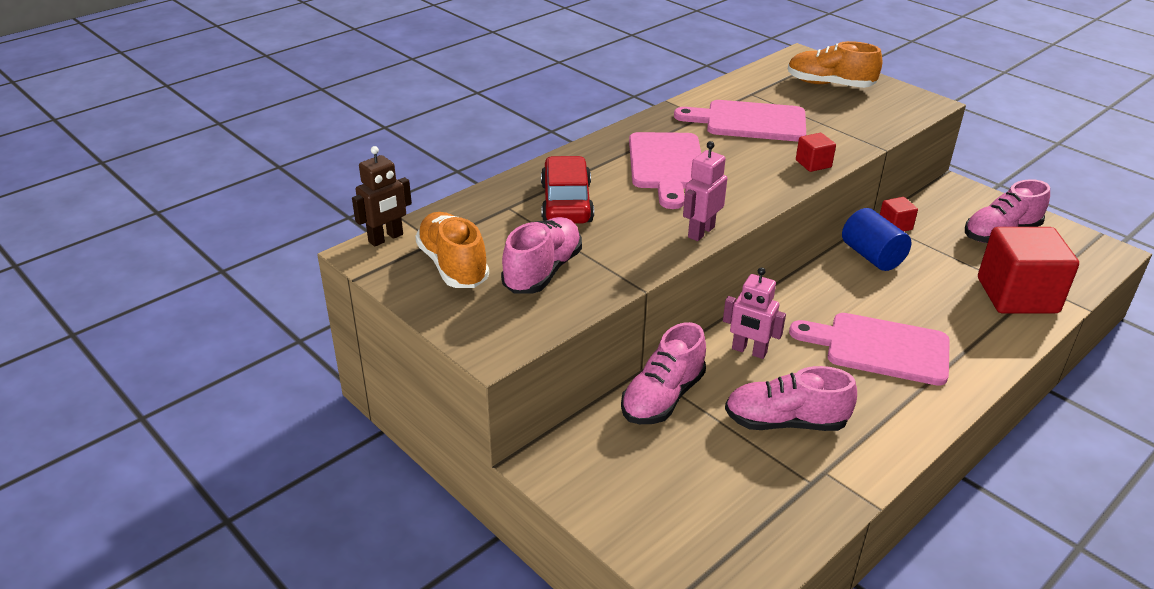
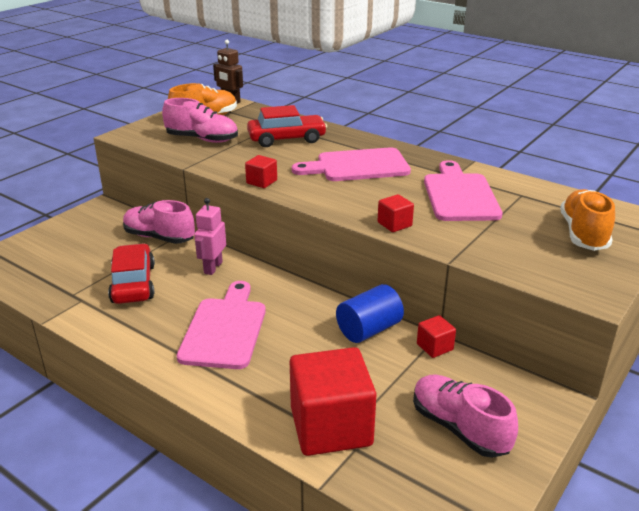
camera: 80 degrees right, 5 degrees down
pink robot [683,141,727,241] -> red cube [245,155,277,188]
pink shoe [725,366,857,431] -> red car [108,243,155,304]

